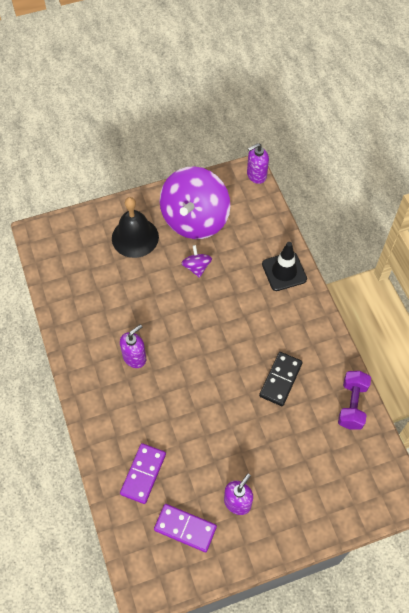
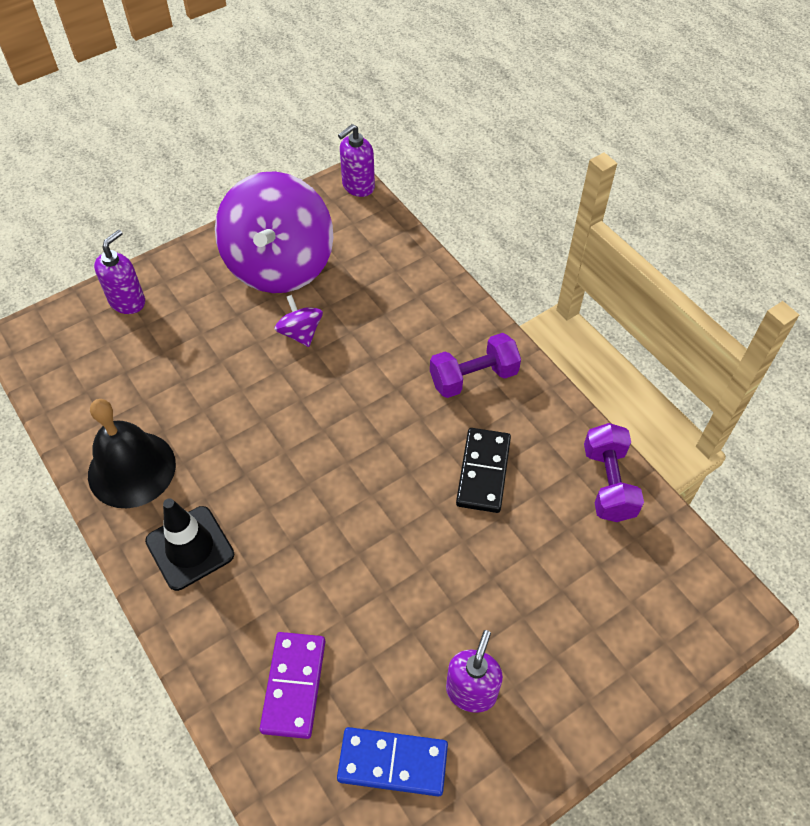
camera: 15 degrees left, 5 degrees down
black bell [112,197,159,258] -> black bell moved to [88,399,176,508]
purple soap dispenser [120,324,146,368] -> purple soap dispenser moved to [94,230,145,314]
purple domino [154,504,217,552] -> blue domino [337,727,448,797]
black traffic cone [262,242,307,291] -> black traffic cone moved to [145,498,234,591]
none -> purple dumbbell [430,333,521,398]

